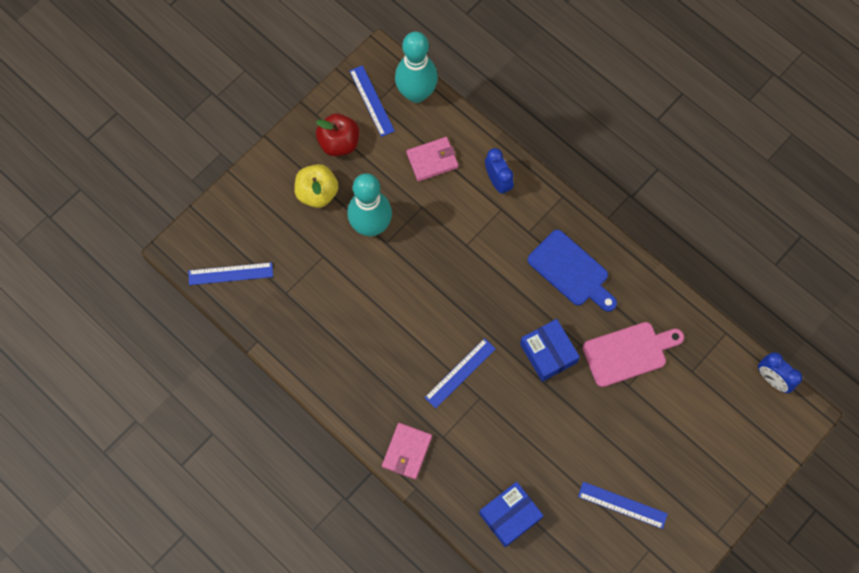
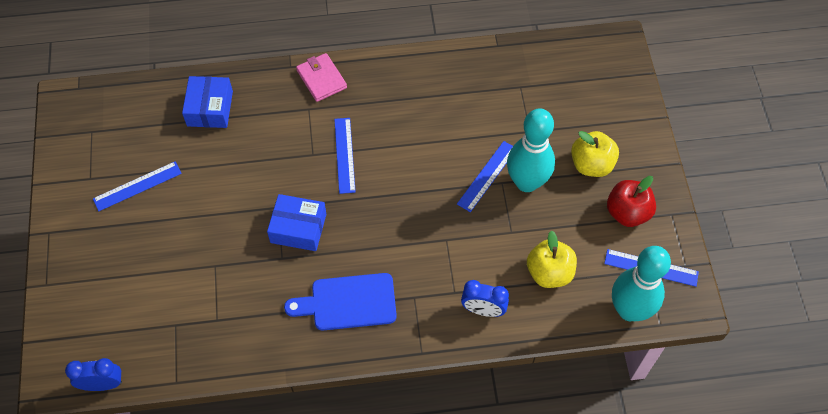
camera: 130 degrees right, 10 degrees down
blue ruler [188,262,273,285] -> blue ruler moved to [457,141,513,212]
pink wallet [406,137,459,182] -> yellow apple [527,230,577,288]
pink cutting board [583,322,684,387] -> none

